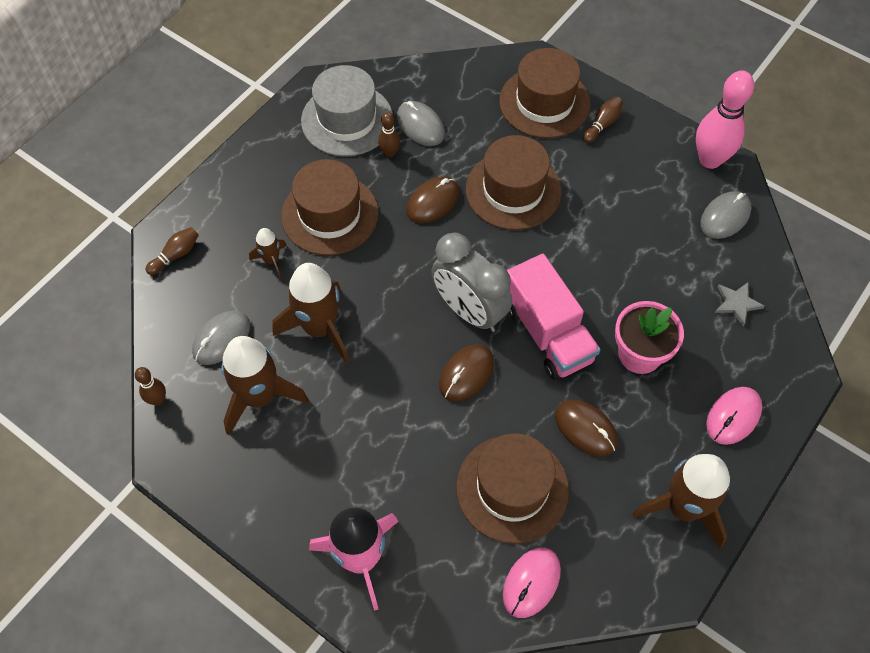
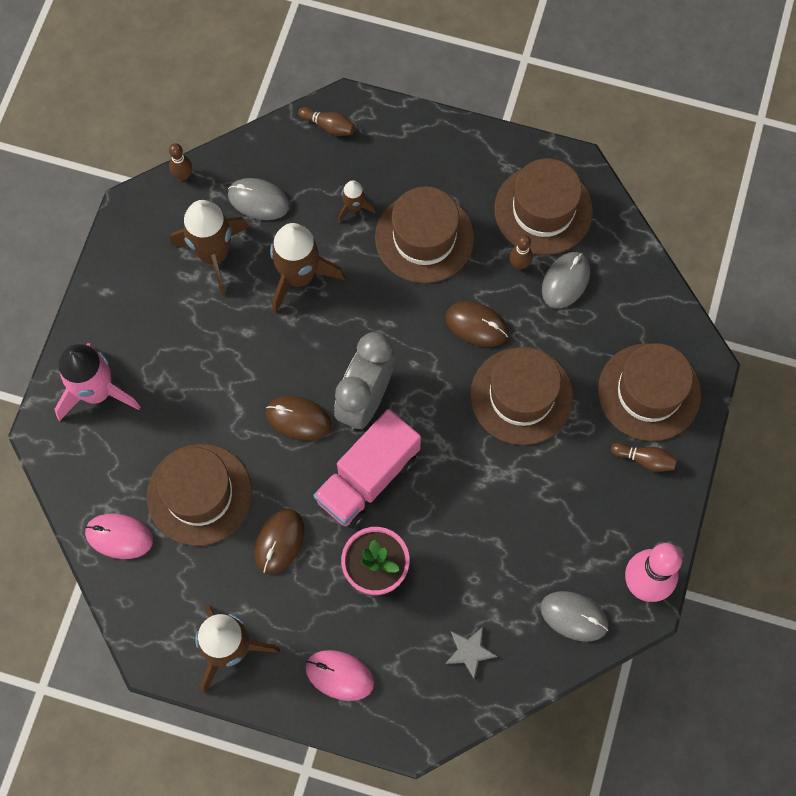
camera: 70 degrees right, 10 degrees up
grey hat [301,65,393,157] -> brown hat [494,158,593,255]

